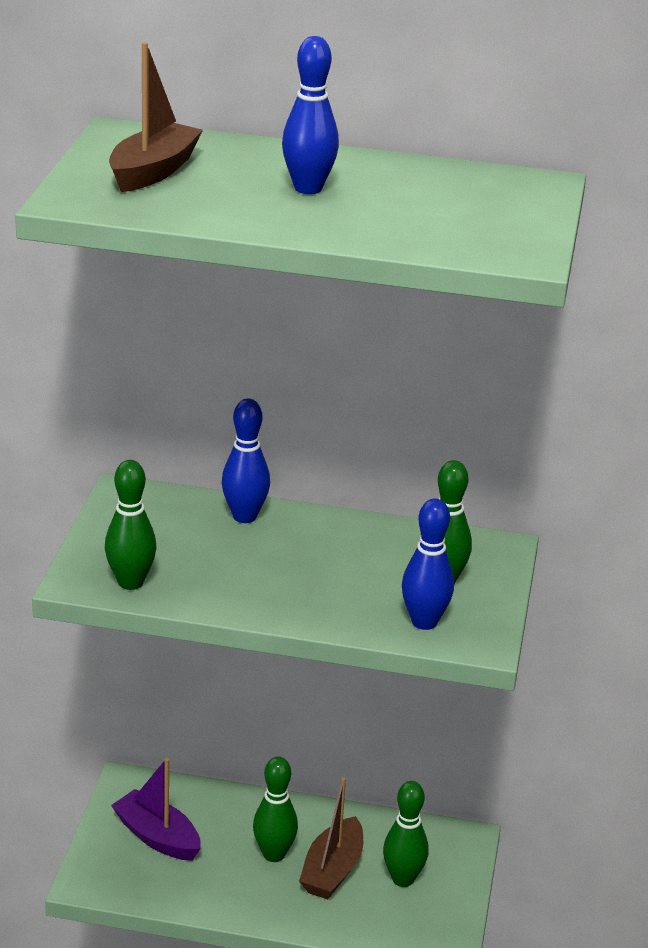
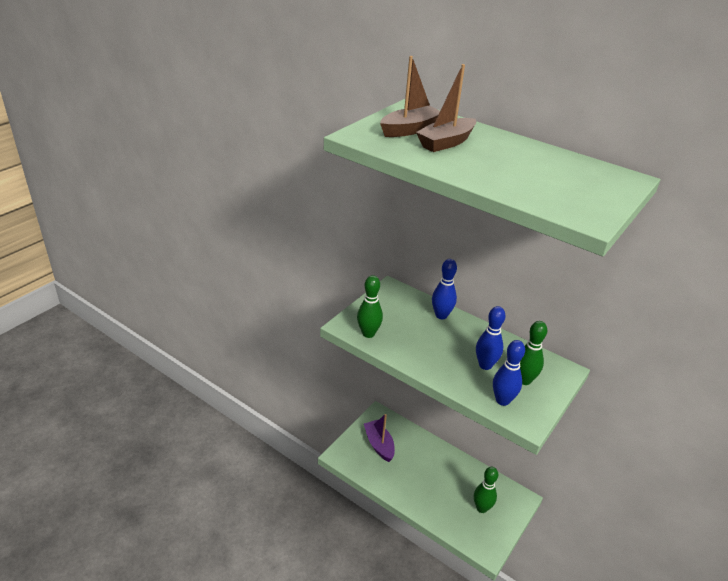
camera: 25 degrees right, 5 degrees up
green bowling pin [253,757,298,862] -> none
blue bowling pin [282,36,339,194] -> blue bowling pin moved to [476,306,506,370]
brown boat [299,777,363,899] -> brown boat moved to [416,64,476,152]

